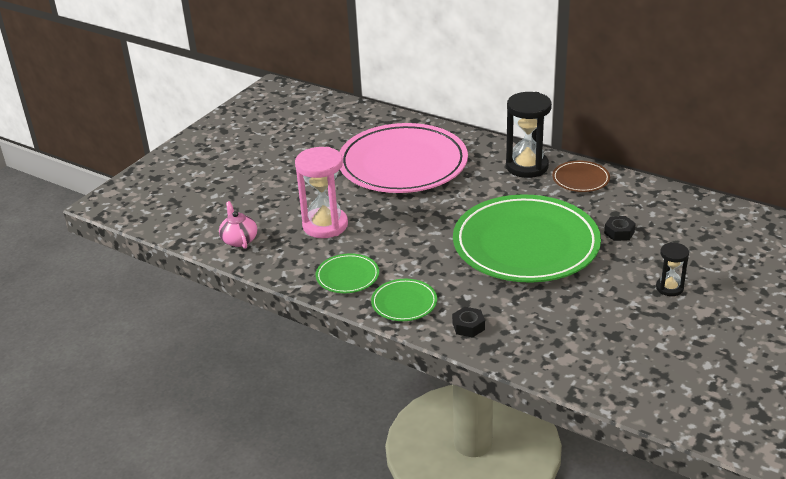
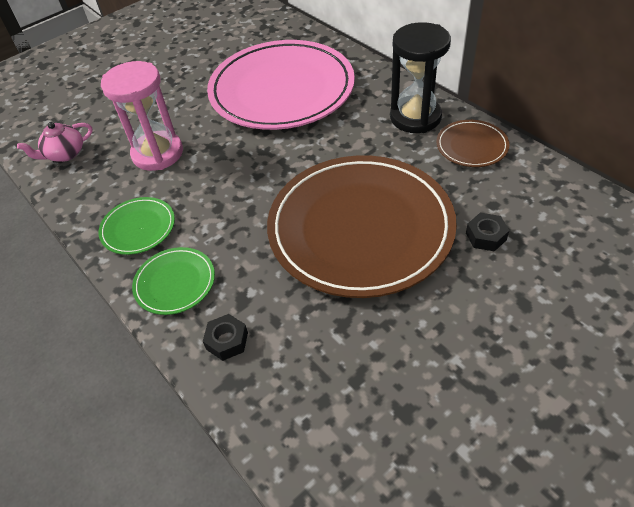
camera: 20 degrees right, 15 degrees up
pink teapot [219,201,257,249] -> pink teapot turned 120 degrees counterclockwise [17,122,93,162]
green plate [453,194,601,283] -> brown plate [267,155,457,298]
black hourglass [656,242,689,296] -> none

